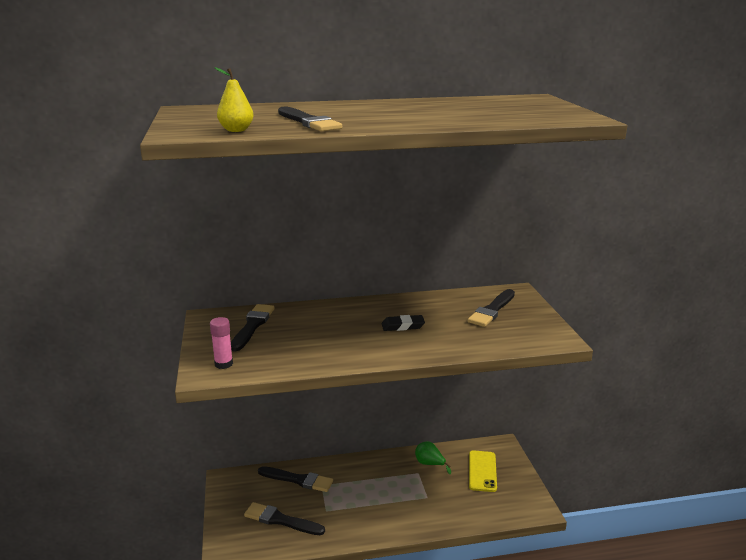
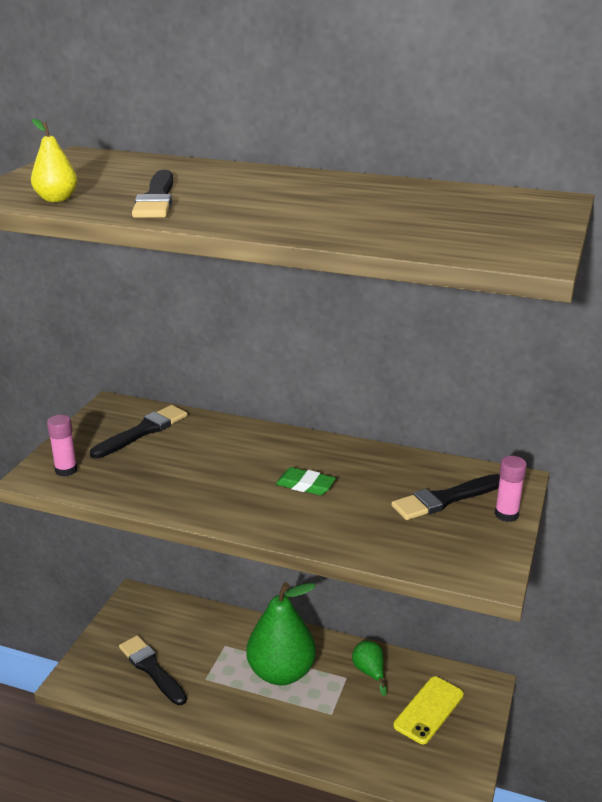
camera: 30 degrees right, 5 degrees up
black brush [258,466,333,492] -> none
black eraser [382,315,425,331] -> green eraser [276,467,336,495]
none -> green pear [246,582,316,685]
none -> pink glue stick [495,456,527,522]

